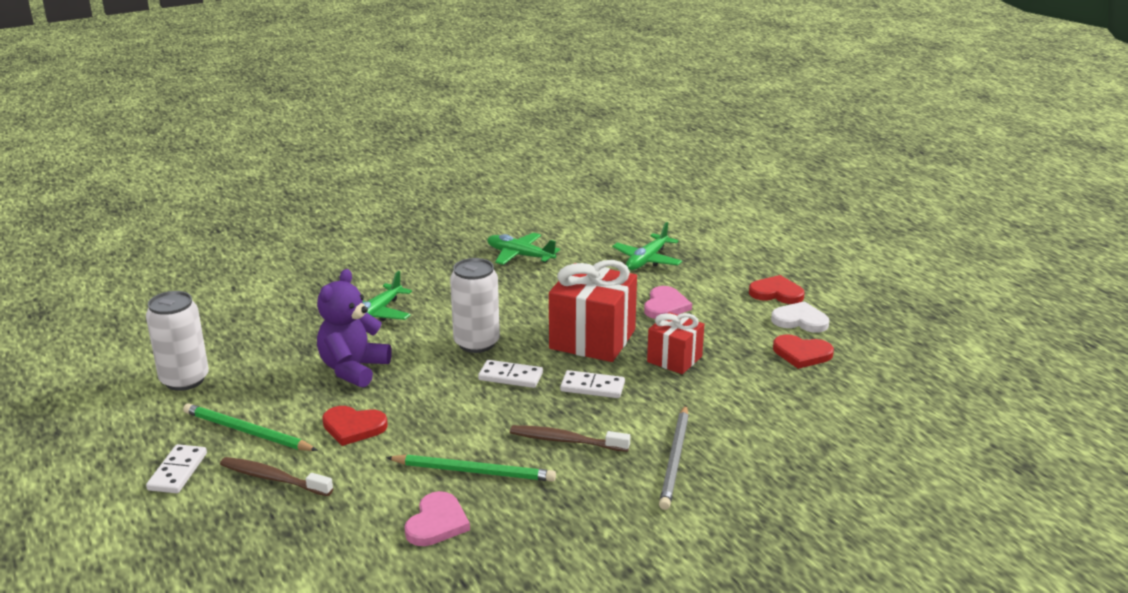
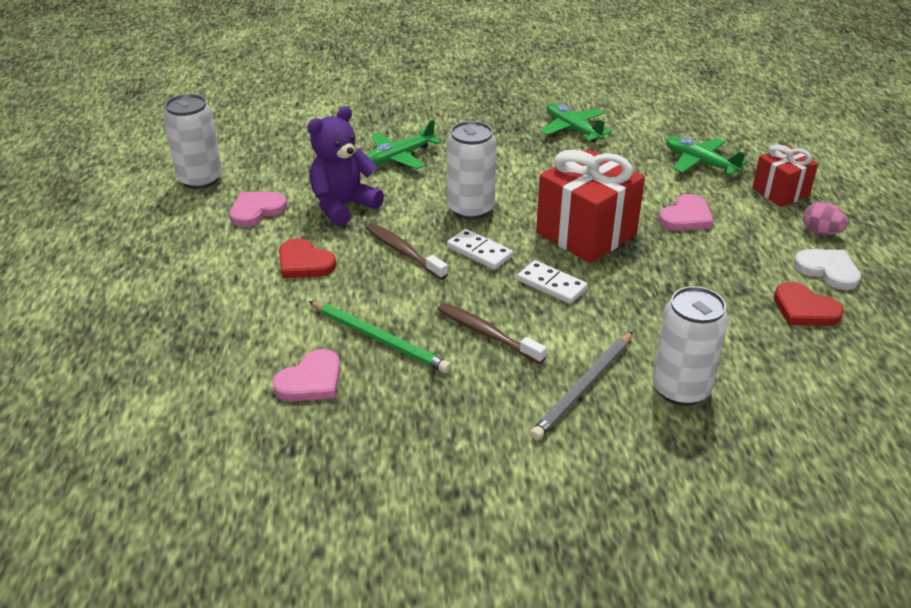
camera: 25 degrees right, 10 degrees up
white domino [146,444,207,493] -> none
green pencil [183,403,318,451] -> none
brown toothbrush [220,457,333,496] -> brown toothbrush moved to [366,223,448,280]
green plane [612,222,682,270] -> green plane turned 75 degrees clockwise [666,137,747,175]
red gift [647,312,704,374] -> red gift moved to [752,145,818,207]
red heart [749,275,805,304] -> pink egg [803,202,848,235]
none -> pink heart [230,192,287,227]
none -> white can [652,286,728,406]

